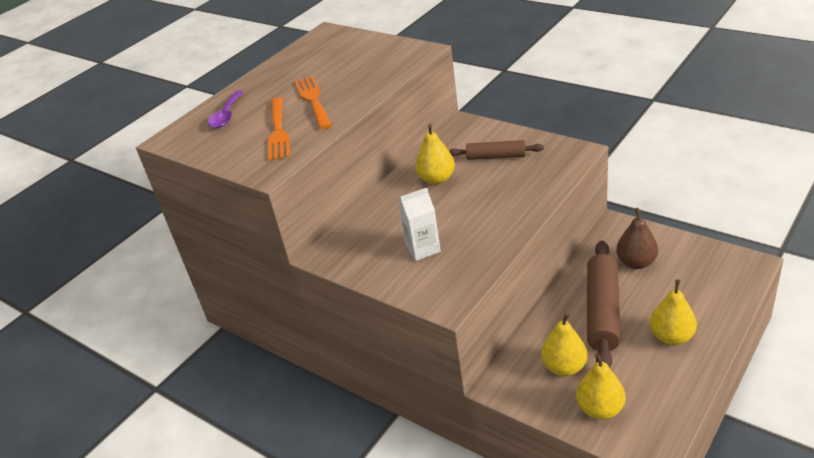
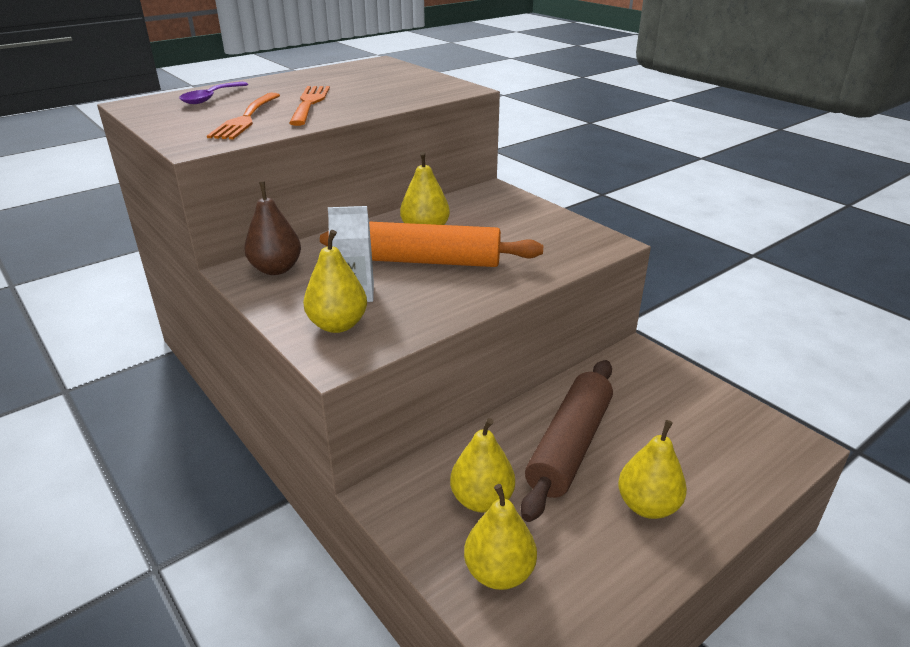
camera: 10 degrees right, 5 degrees down
brown rolling pin [449,140,544,160] -> none
brown pear [616,208,658,269] -> brown pear moved to [244,182,301,275]
none -> yellow pear [303,230,367,333]
none -> orange rolling pin [320,221,543,267]

